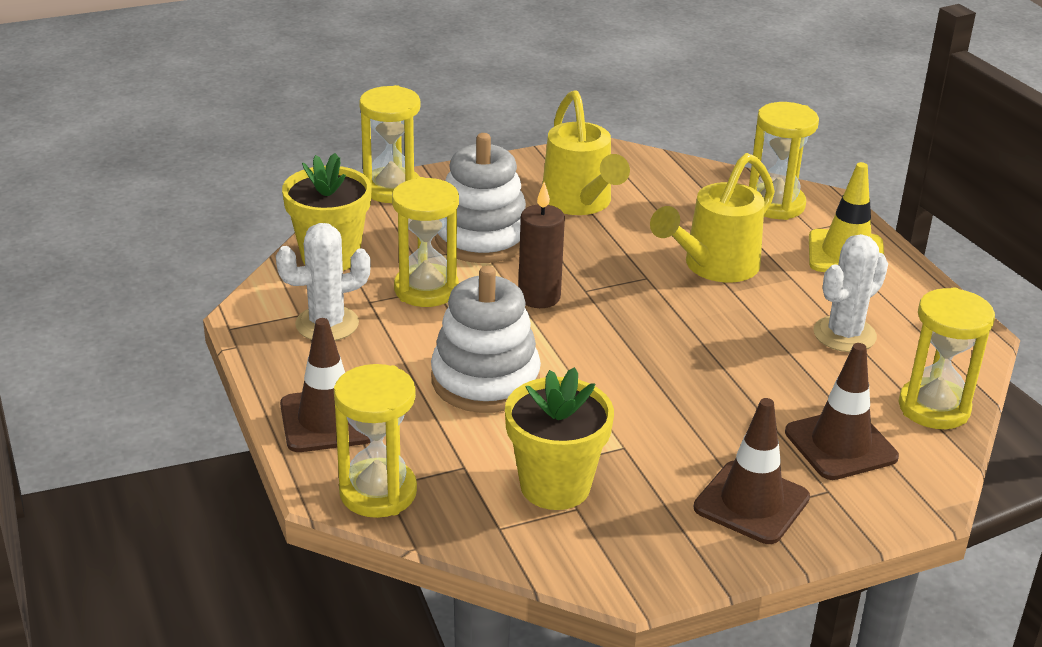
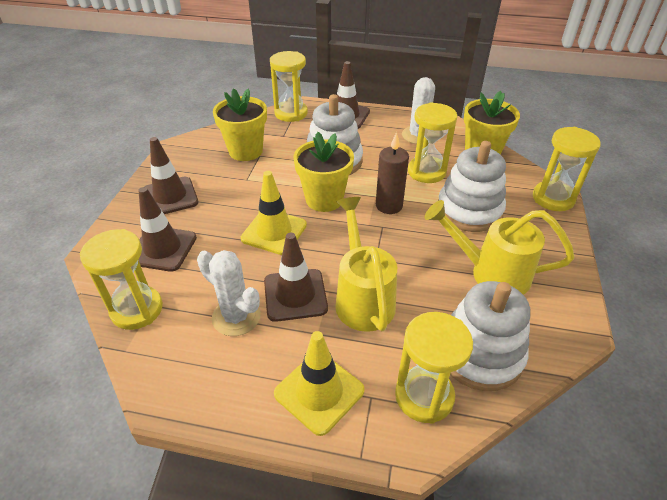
camera: 125 degrees right, 10 degrees up
white cactus [814,234,888,352] -> white cactus turned 45 degrees counterclockwise [197,250,261,336]
none -> yellow traffic cone [241,171,307,255]
none -> brown traffic cone [264,233,328,322]
none -> yellow flower pot [294,132,354,212]
none -> white stacking toy [450,281,530,391]

